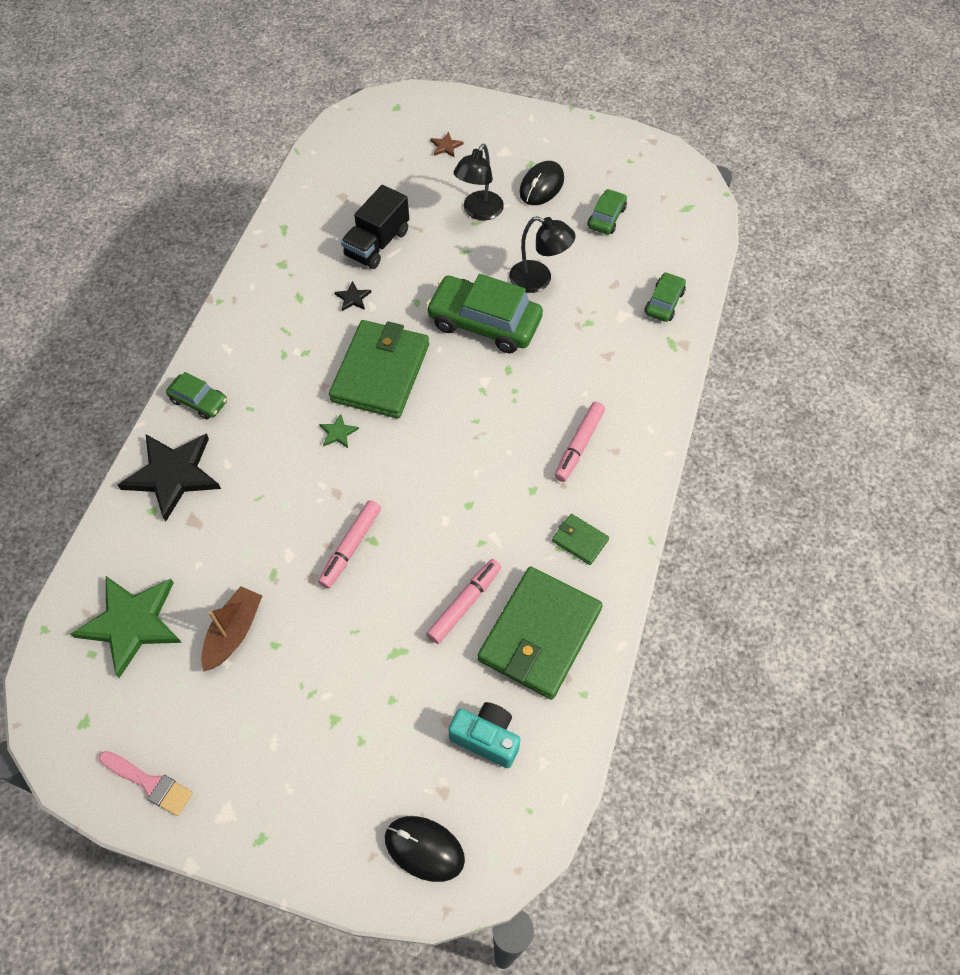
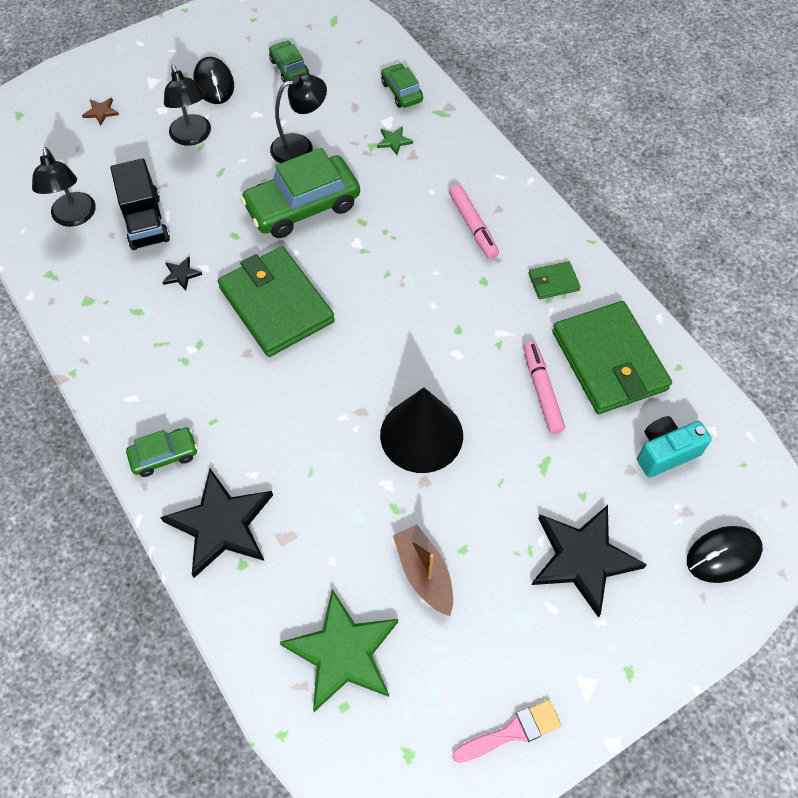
camera: 50 degrees left, 0 degrees up
pink marker [318,500,381,588] -> black cone [380,388,463,473]
green star [319,414,359,448] -> green star moved to [377,126,413,155]
none -> black lamp [32,147,96,227]
none -> black star [532,505,647,618]

